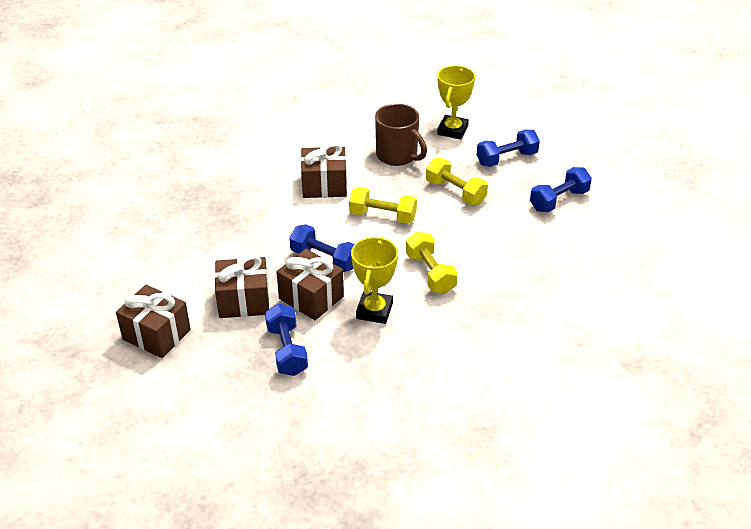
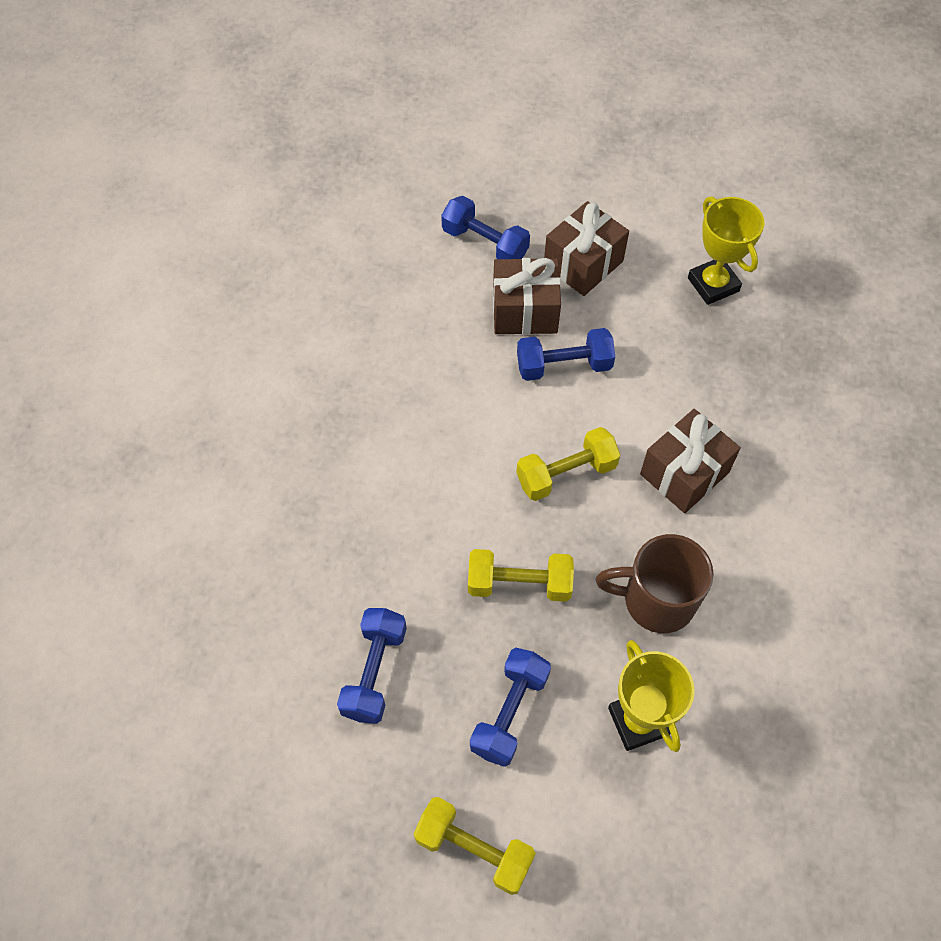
camera: 140 degrees right, 20 degrees up
brown gift [116,285,191,358] -> none
yellow trophy [351,236,398,324] -> yellow trophy moved to [688,197,764,305]
yellow dumbbell [406,232,458,294] -> yellow dumbbell moved to [414,797,536,895]

